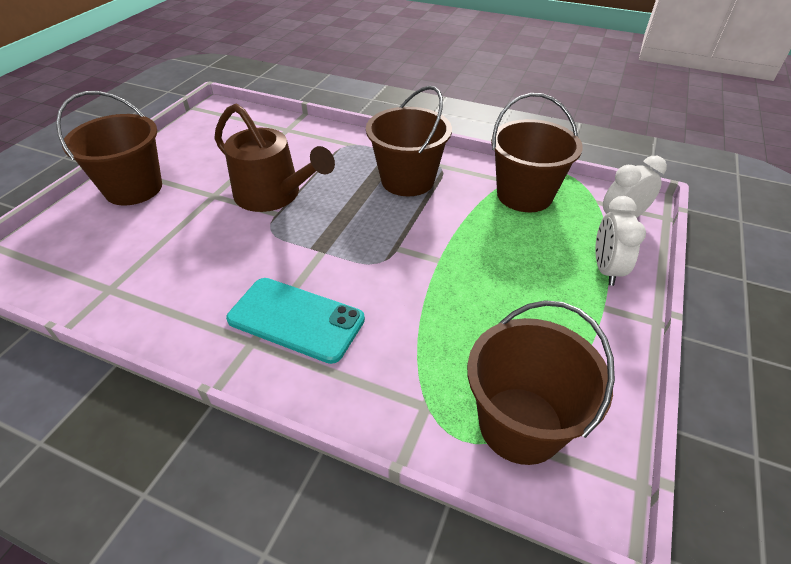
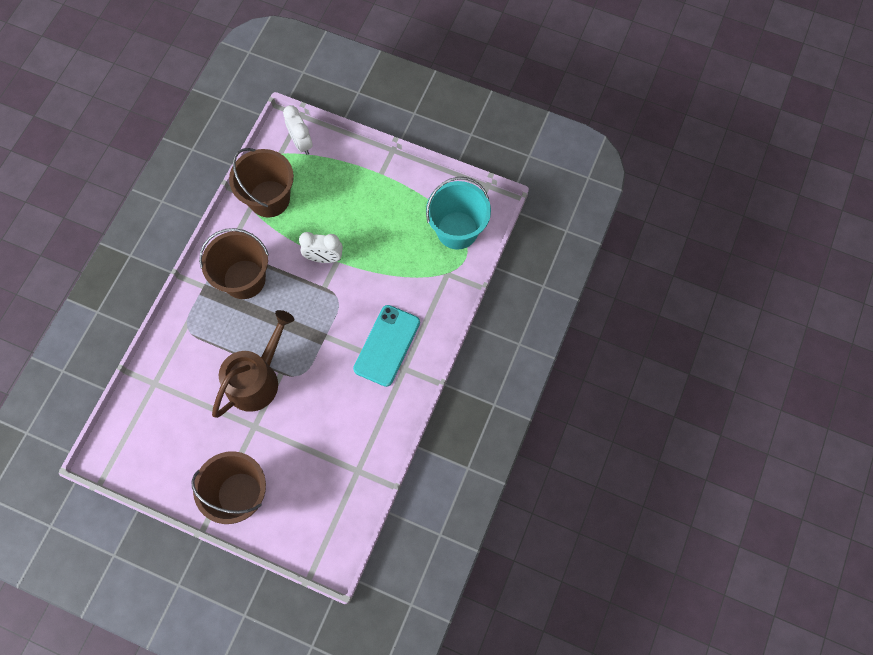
camera: 90 degrees left, 25 degrees up
brown bucket [467,300,615,465] -> turquoise bucket [426,177,491,250]
white clock [595,196,646,286] -> white clock moved to [299,232,343,263]

